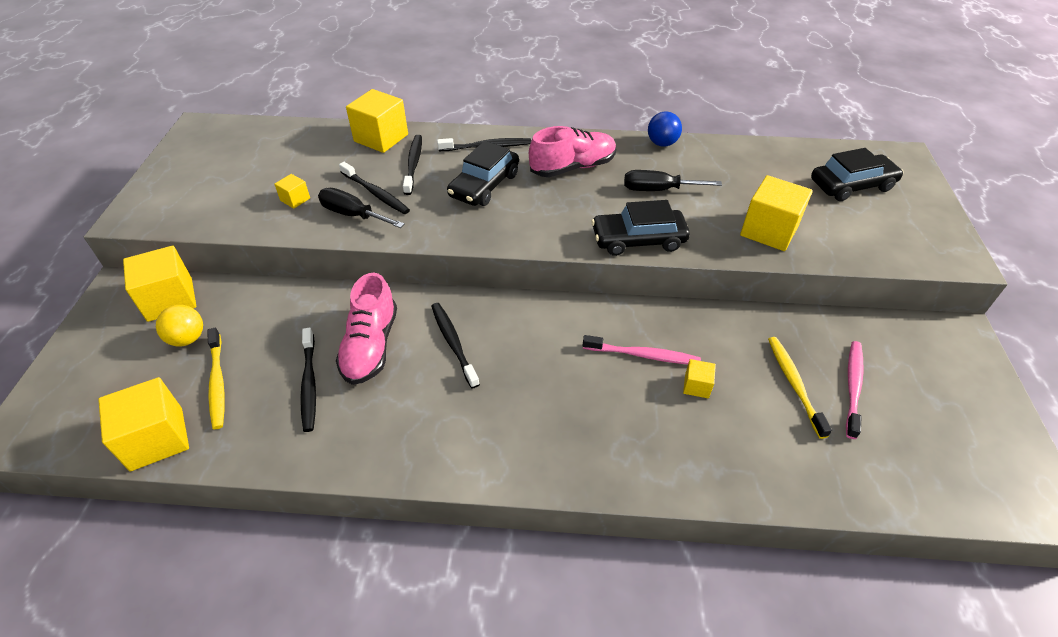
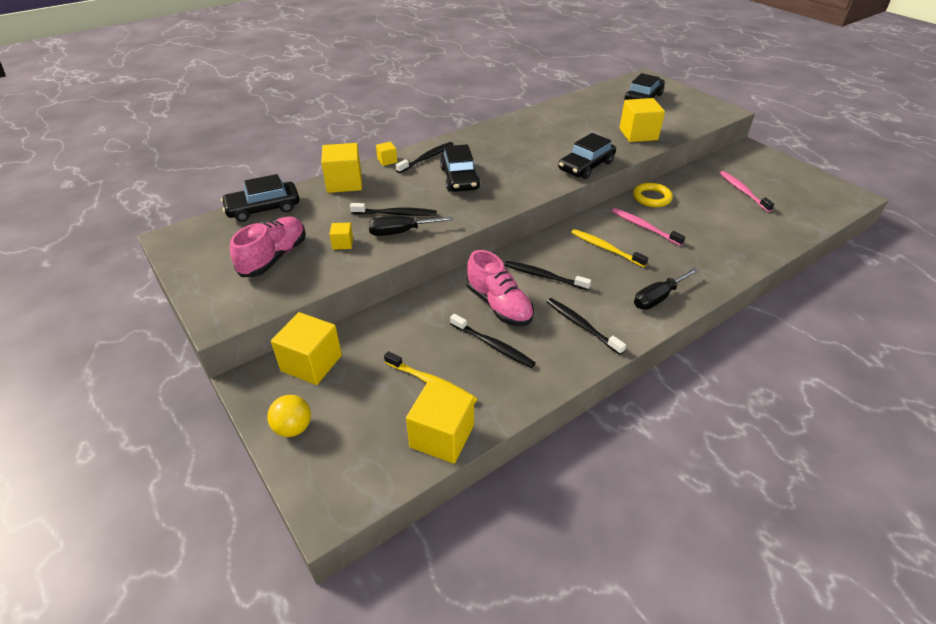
camera: 40 degrees left, 5 degrees down
yellow ball [156,305,203,346] -> yellow ball moved to [267,395,311,437]
black toothbrush [403,135,422,195] -> black toothbrush moved to [547,298,626,355]
pink shoe [529,126,616,177] -> pink shoe moved to [230,216,306,277]
pink toothbrush [582,335,701,364] -> pink toothbrush turned 105 degrees counterclockwise [612,208,685,246]
black screwdriver [624,170,722,191] -> black screwdriver moved to [634,268,698,310]
blue ball [648,112,682,147] -> none
yellow cube [683,359,716,399] -> yellow cube moved to [376,142,397,166]
yellow toothbrush [768,337,832,439] -> yellow toothbrush moved to [571,229,648,267]
none -> black car [221,174,300,222]
none -> yellow ring [633,183,673,207]

